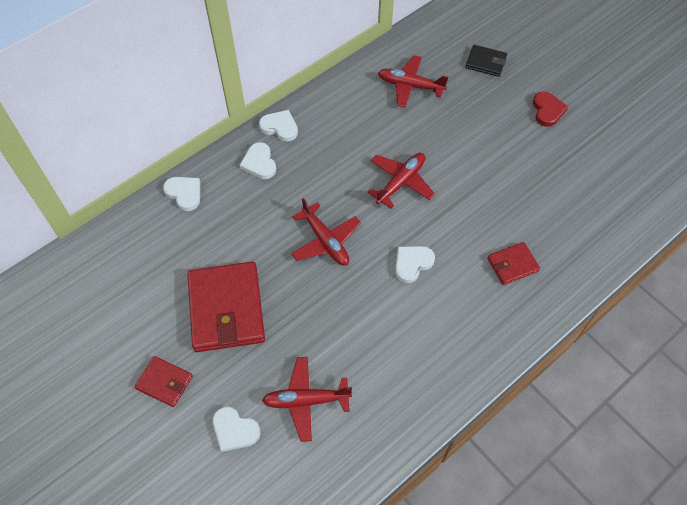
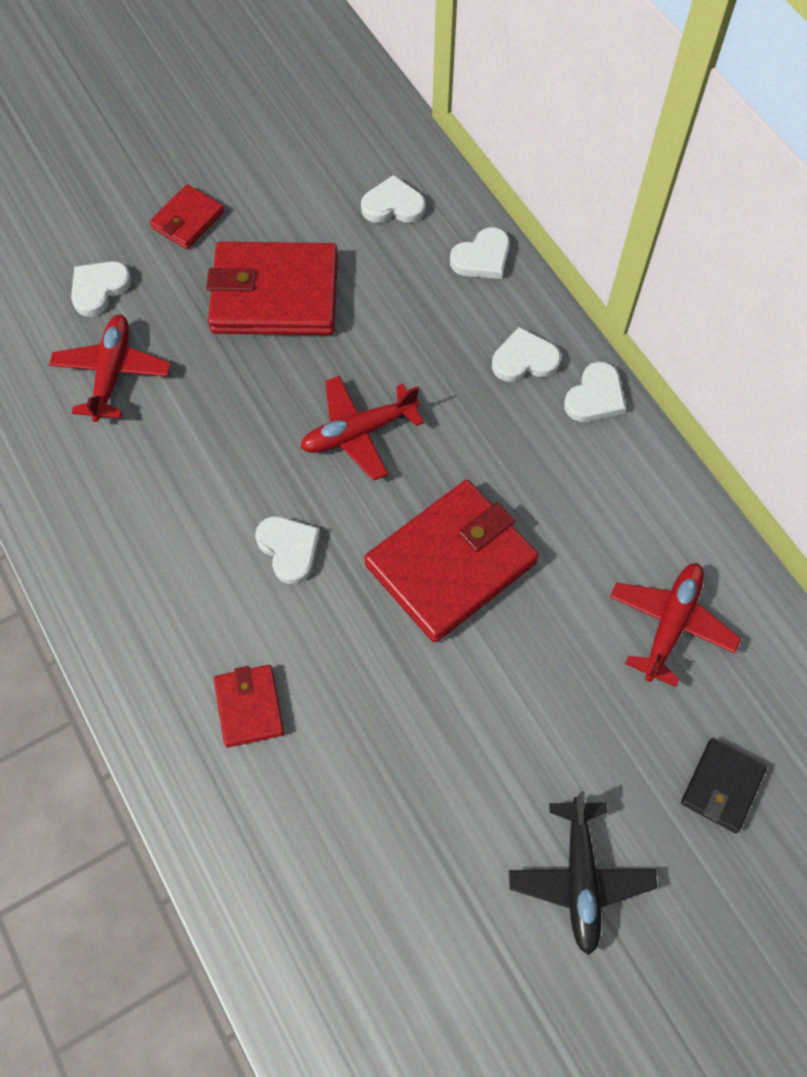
camera: 100 degrees right, 5 degrees up
red plane [367,153,435,209] -> red wallet [364,480,539,643]
red heart [533,91,568,127] -> black plane [509,791,657,955]
none -> white heart [361,175,426,223]

